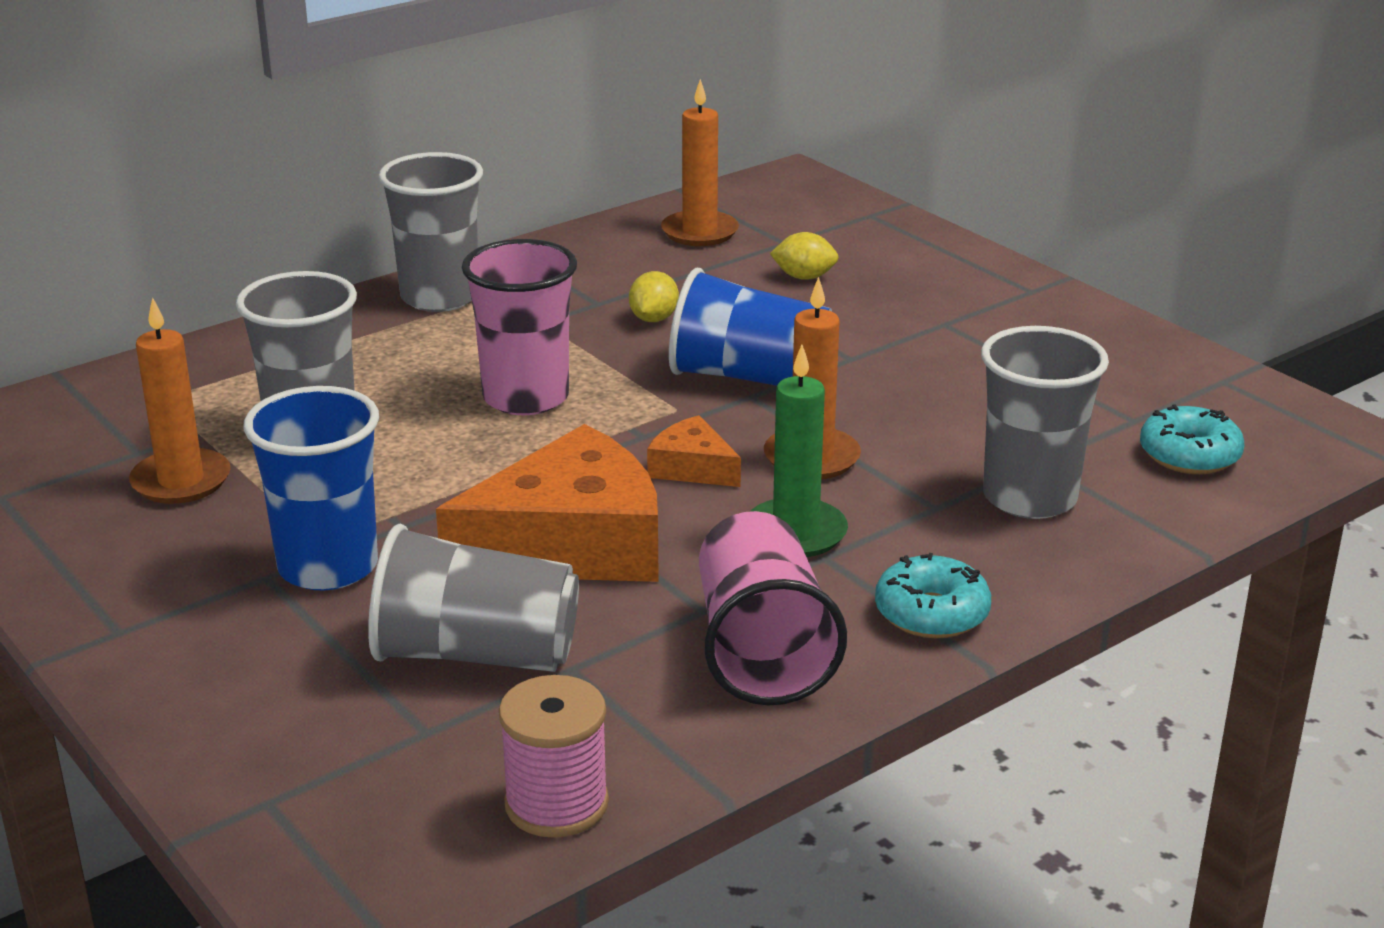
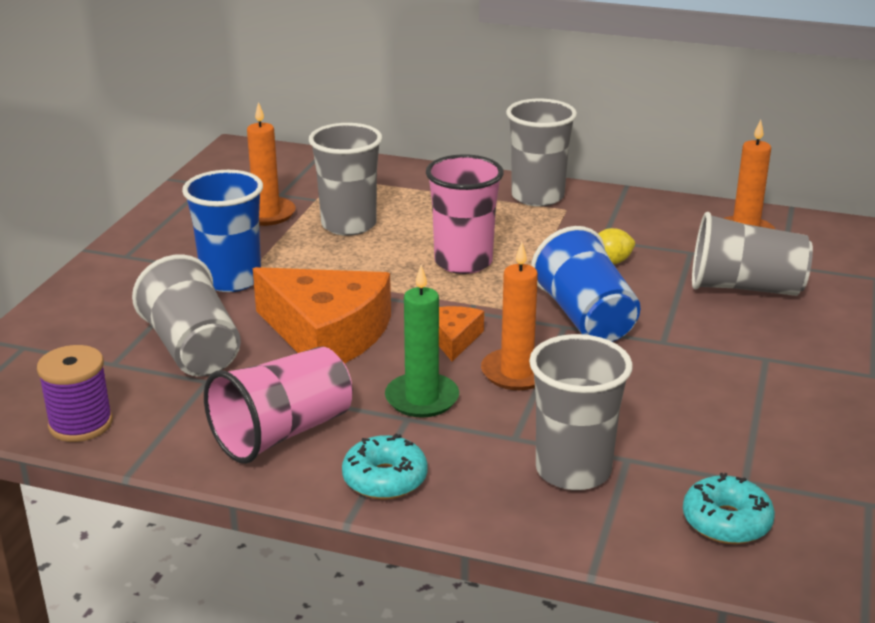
camera: 55 degrees right, 0 degrees up
pink spool [499,675,609,838] -> purple spool [37,345,113,442]
yellow lemon [770,232,839,280] -> grey cup [692,212,813,296]

